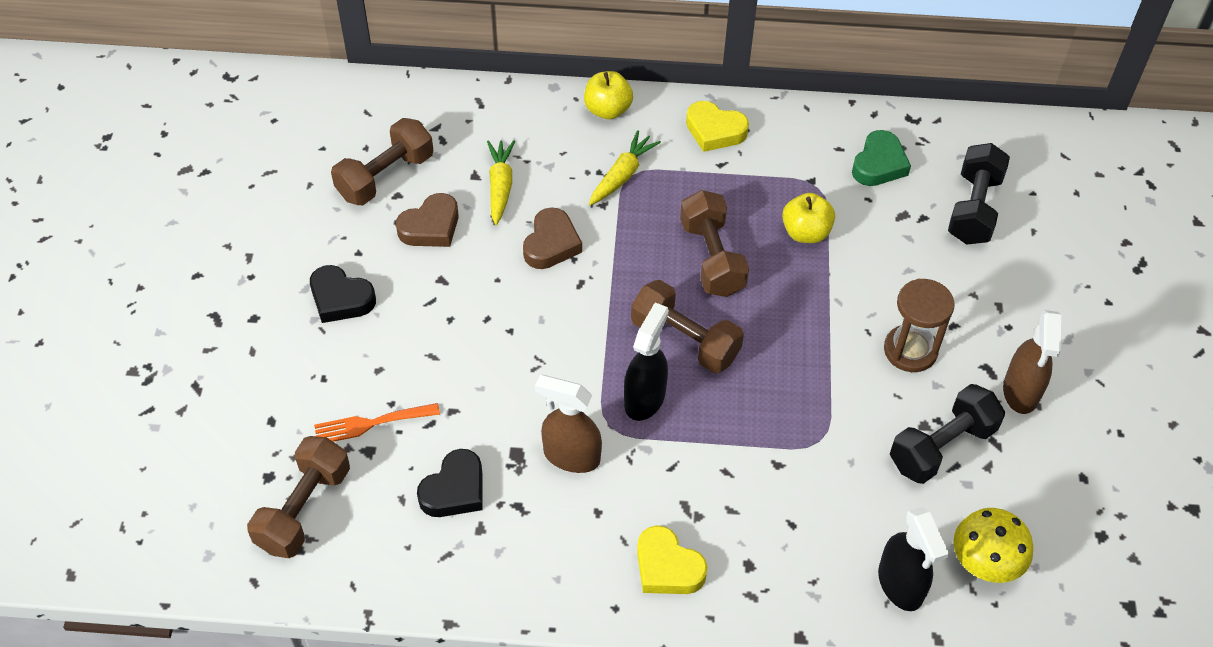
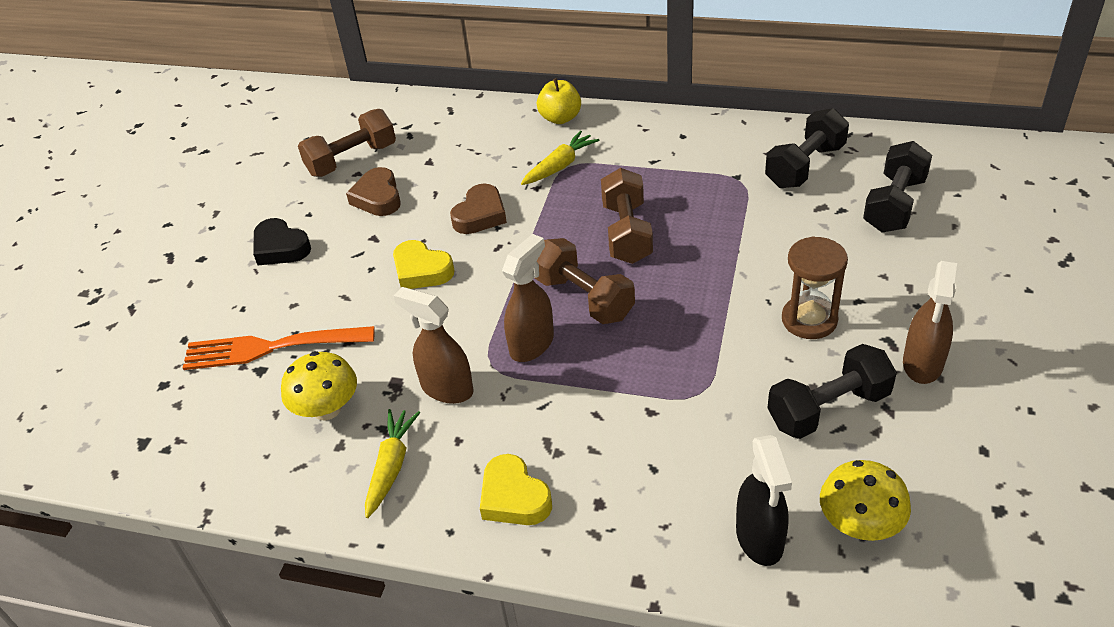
camera: 15 degrees right, 10 degrees down
brown dumbbell [247,436,350,558] -> none
orange fork [314,403,440,442] -> orange fork [183,326,375,370], size x1.60
brown heart [396,193,459,247] -> brown heart turned 105 degrees clockwise [346,167,401,216]
black heart [417,449,482,517] -> yellow mushroom [281,351,357,421]
yellow carrot [487,140,515,225] -> yellow carrot moved to [365,409,420,518]
black spray bottle [624,303,669,421] -> brown spray bottle [502,234,554,362]
yellow heart [686,101,749,152] -> yellow heart moved to [393,240,455,289]
yellow apple [782,193,835,243] -> none
green heart [852,130,911,186] -> black dumbbell [765,108,849,188]

